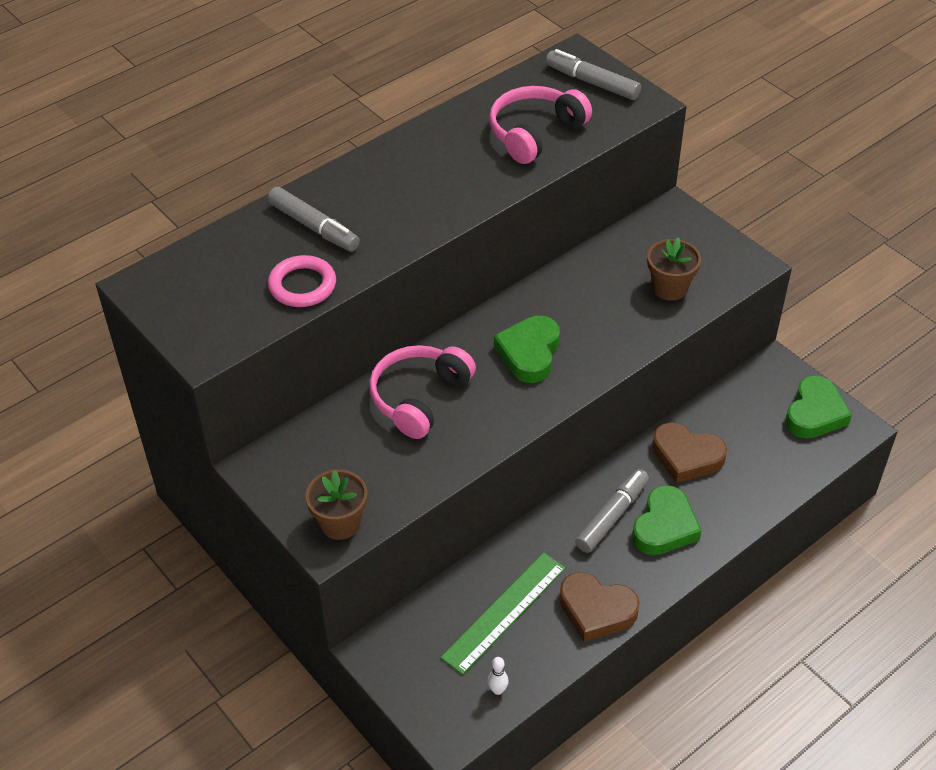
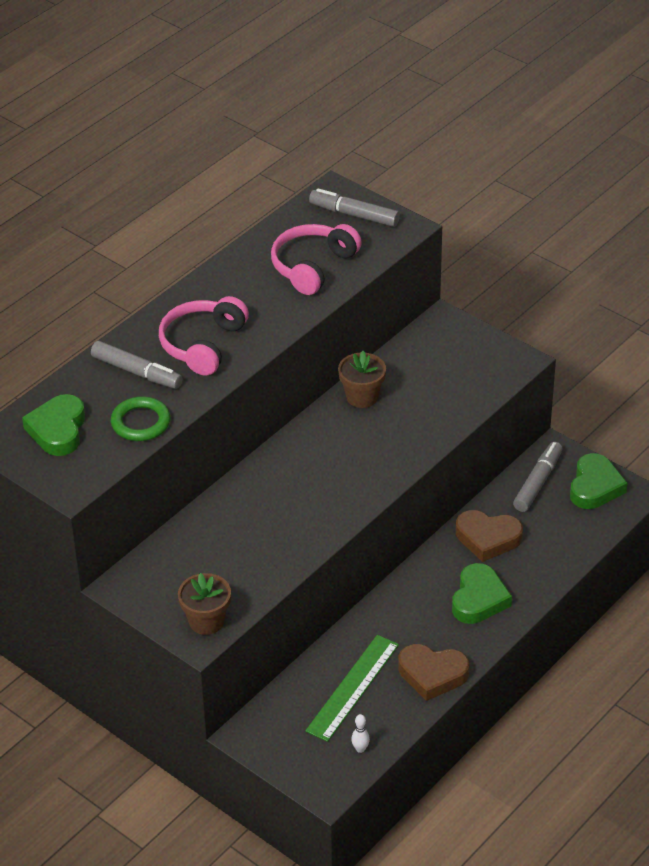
camera: 10 degrees left, 5 degrees down
pink ring [268,255,336,307] -> green ring [111,396,171,441]
pink headphones [369,345,476,439] -> pink headphones moved to [159,296,249,376]
green heart [494,316,560,383] -> green heart moved to [22,394,85,456]
grey marker [575,469,649,553] -> grey marker moved to [513,442,563,512]
brown flower pot [647,238,701,301] -> brown flower pot moved to [338,351,386,408]

